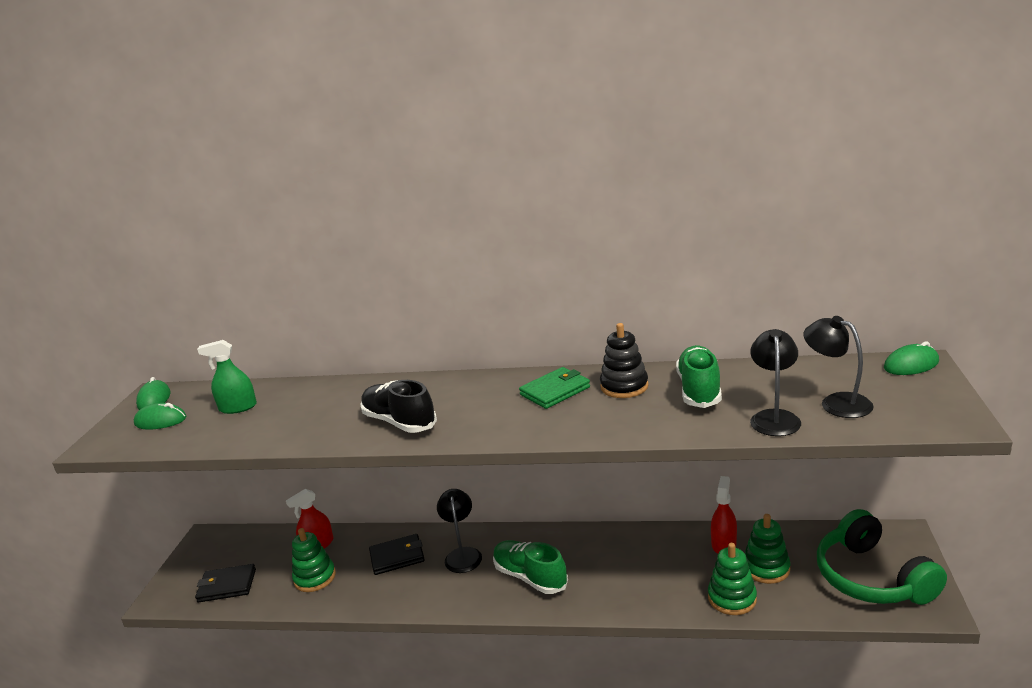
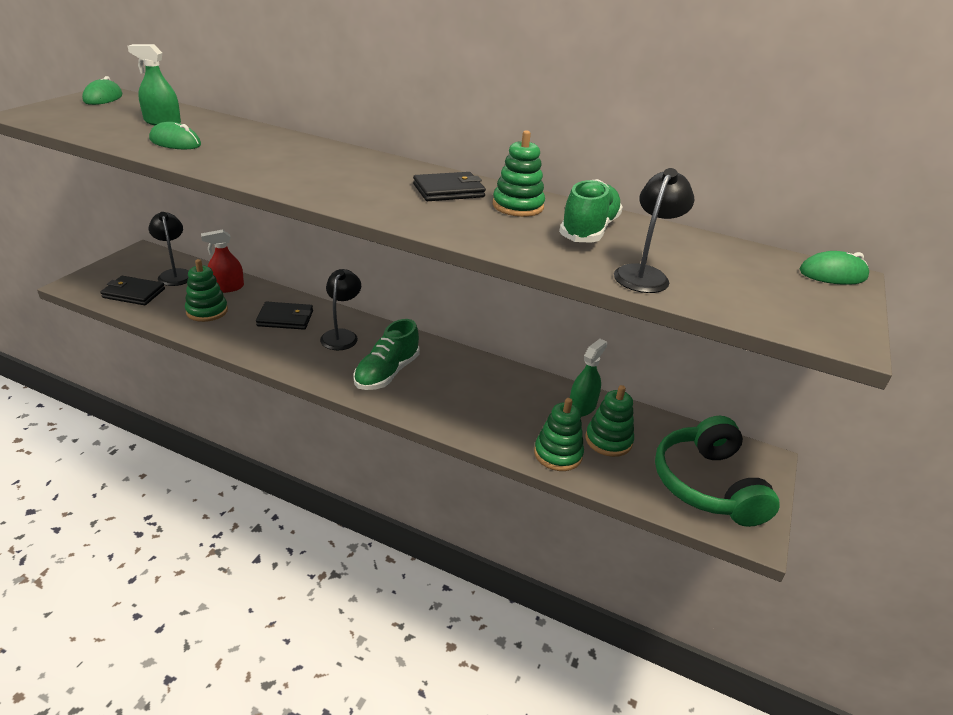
camera: 10 degrees right, 10 degrees up
green mouse [134,403,186,430] -> green mouse moved to [149,122,201,149]
black shoe [361,380,437,433] -> none
green shoe [493,540,568,594] -> green shoe turned 120 degrees counterclockwise [353,319,420,390]
green wallet [519,367,590,409] -> black wallet [413,172,486,201]
black stacking toy [600,323,649,398] -> green stacking toy [493,130,545,217]
red spray bottle [711,476,737,554] -> green spray bottle [570,339,607,417]
black lamp [803,316,874,418] -> black lamp moved to [149,212,189,286]

